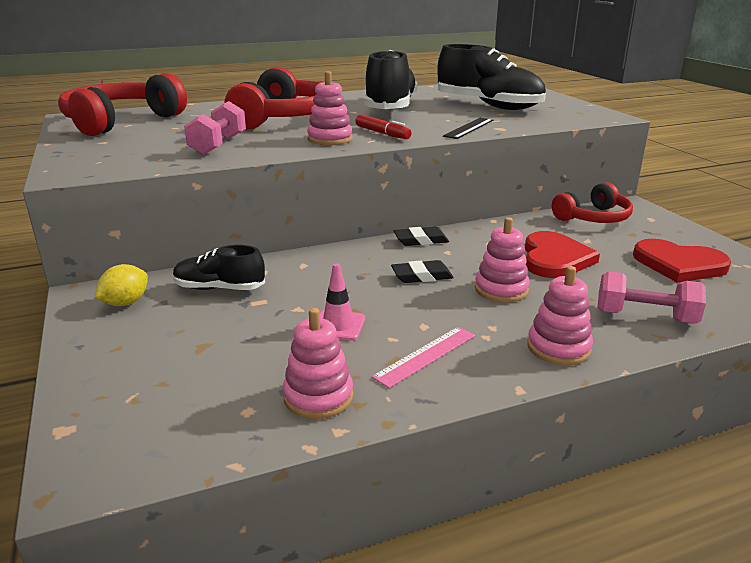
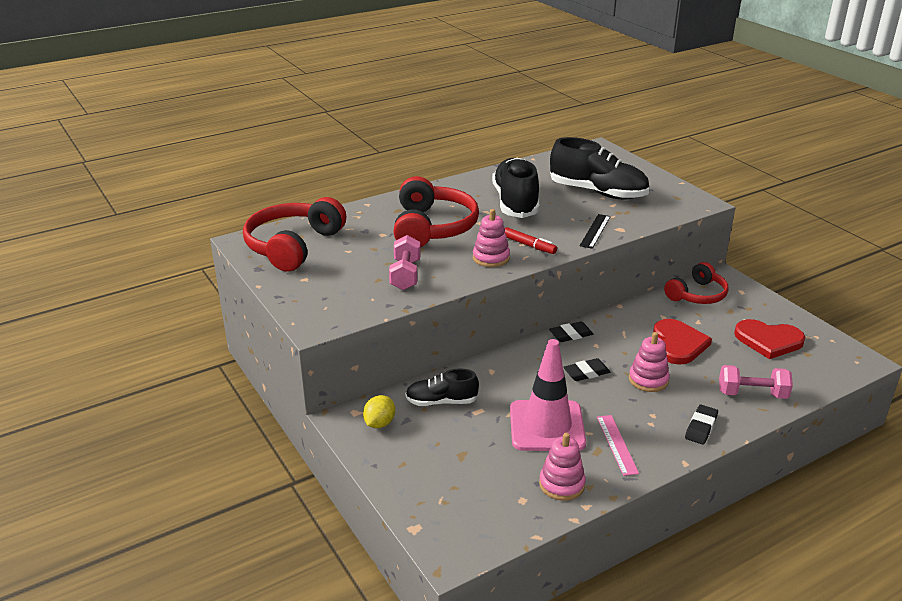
camera: 10 degrees left, 5 degrees up
pink traffic cone [320,263,365,341] -> pink traffic cone [510,339,586,451], size x2.11
pink ruler [372,327,475,388] -> pink ruler turned 45 degrees counterclockwise [597,415,639,476]
pink stacking toy [527,266,593,365] -> black eraser [685,405,718,445]

